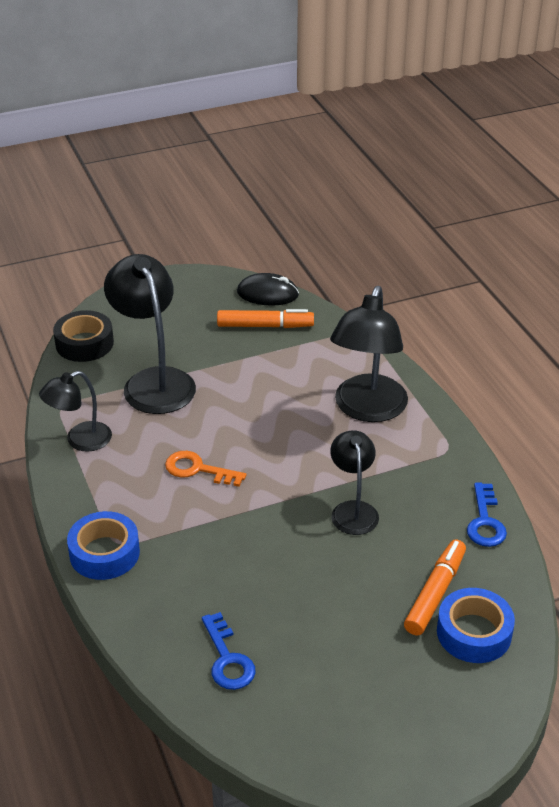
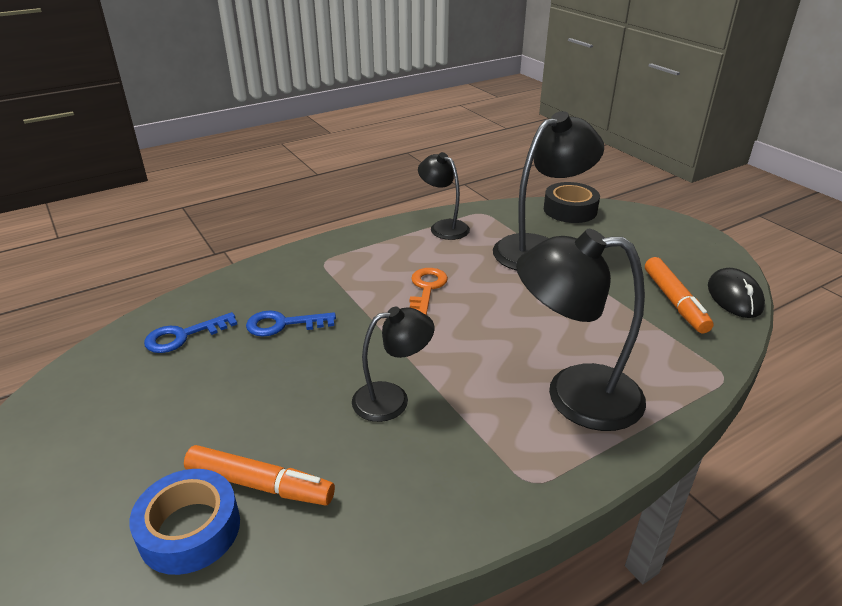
camera: 80 degrees right, 5 degrees down
blue tape [67,511,140,580] -> none
blue key [467,483,507,547] -> blue key moved to [246,310,336,336]

